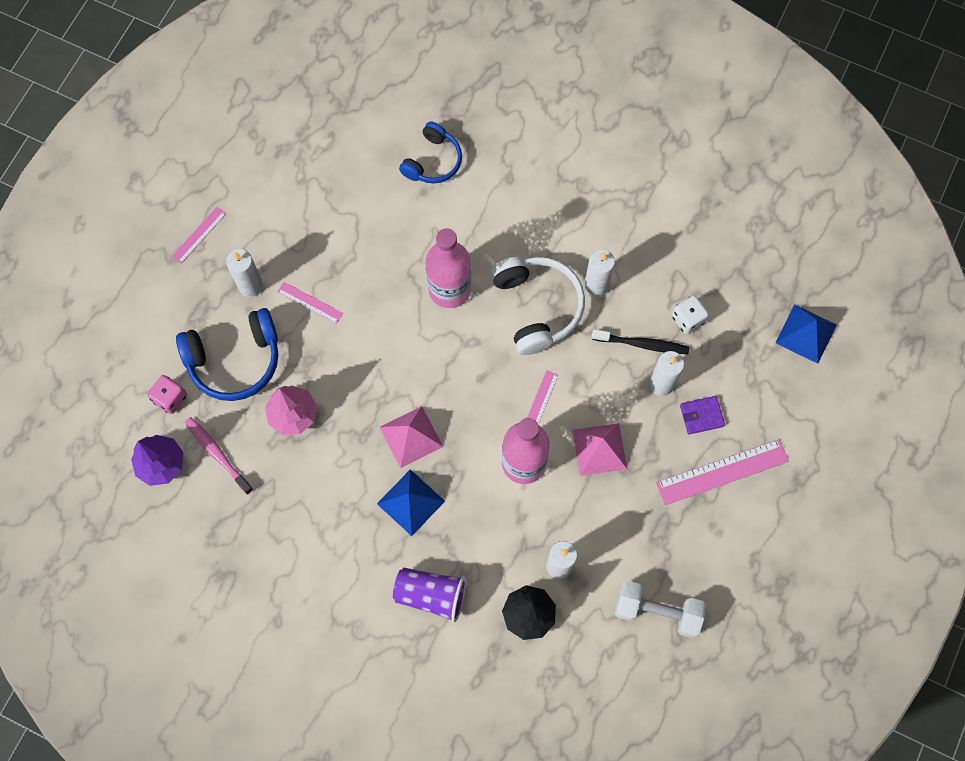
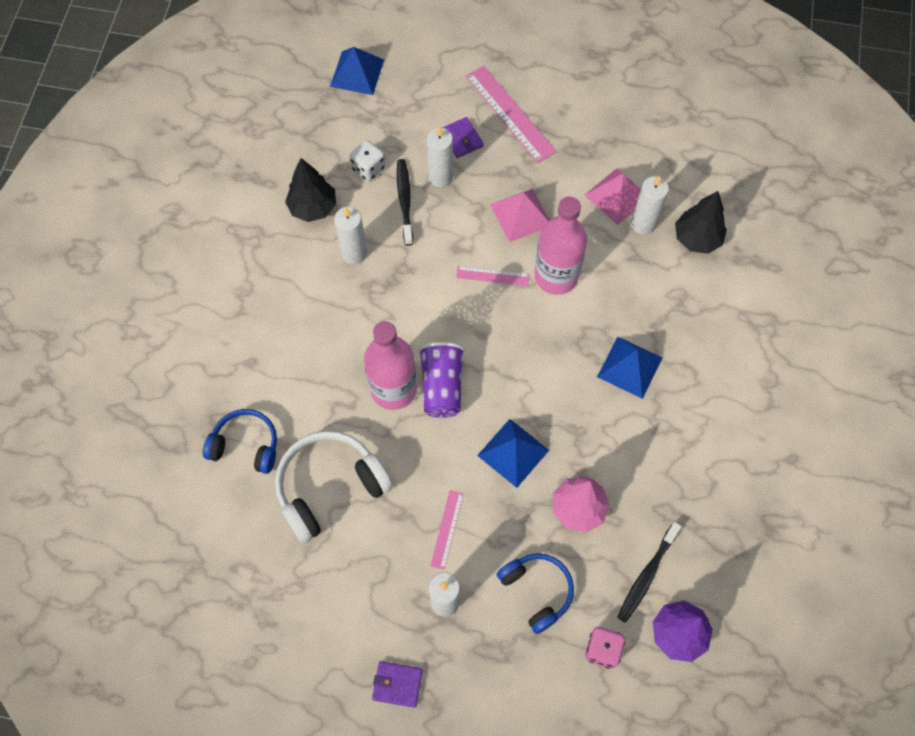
camera: 105 degrees left, 5 degrees down
pink ruler [172,207,226,264] -> purple wallet [372,661,423,708]
blue headphones [176,308,278,401] -> blue headphones [497,553,574,634], size x0.65
pink toothbrush [185,417,253,495] -> black toothbrush [617,522,682,623]
pink pyramid [380,406,443,468] -> pink pyramid moved to [585,168,641,225]
purple cup [393,568,467,623] -> purple cup moved to [418,342,465,418]
white headphones [490,257,585,355] -> white headphones moved to [275,431,393,543]
white dumbbell [615,581,706,638] -> none
none -> black tree [285,158,336,222]
none -> blue pyramid [477,419,549,488]

